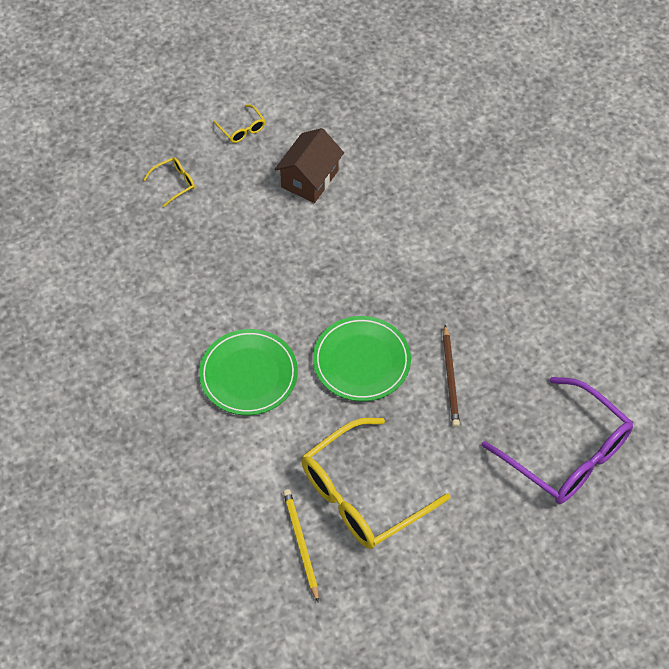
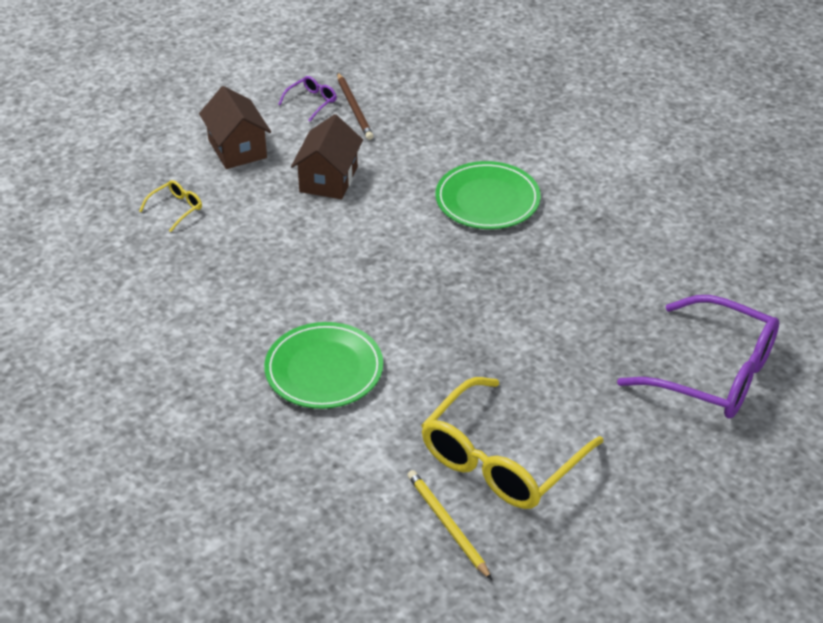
camera: 15 degrees left, 15 degrees down
yellow glasses [213,104,265,143] -> brown house [199,86,271,169]
green plate [313,316,411,401] -> green plate moved to [435,161,541,229]
brown pencil [443,325,460,427] -> brown pencil moved to [337,72,373,140]
none -> purple glasses [278,76,337,122]

